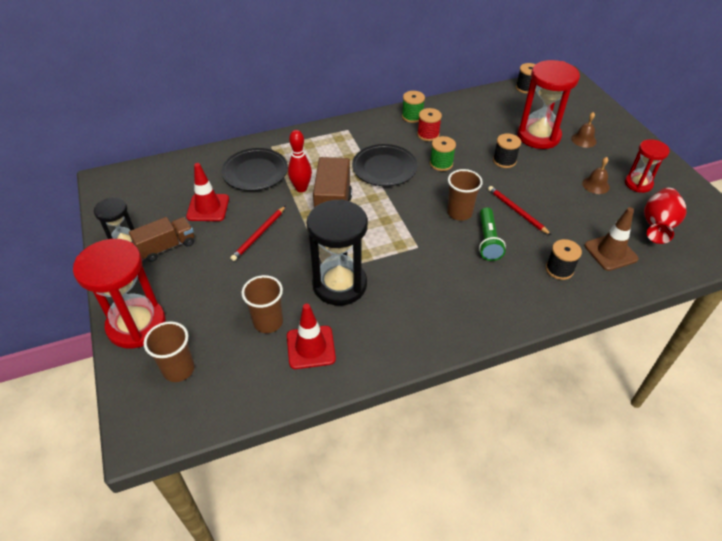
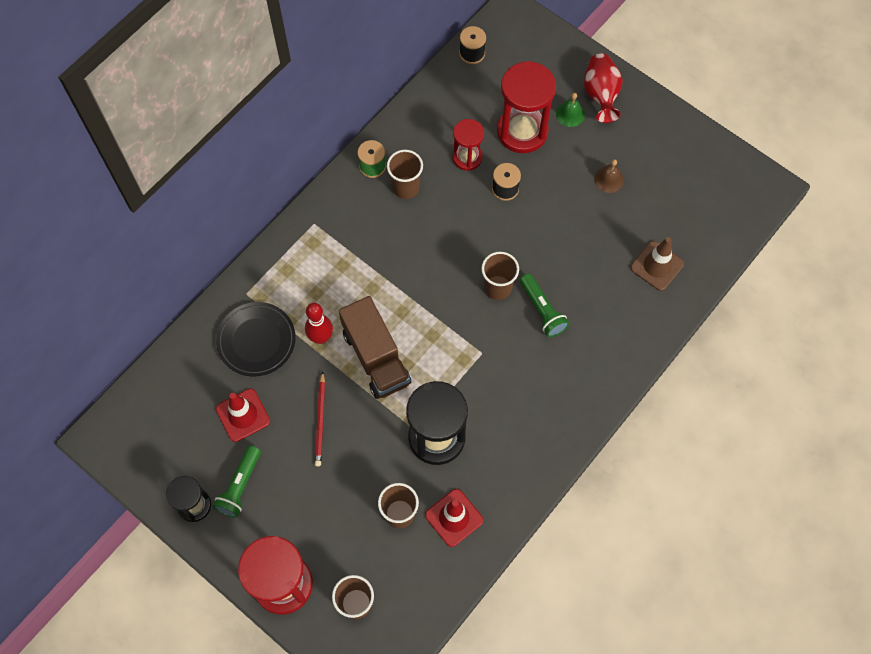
camera: 30 degrees left, 20 degrees up
brown truck [129,217,194,262] -> green flashlight [213,445,261,518]
black plate [352,144,417,186] -> none
red spool [417,108,442,141] -> brown cup [387,150,423,199]
green spool [430,136,456,171] -> none
red pencil [488,186,551,235] -> none
black spool [546,239,582,280] -> none
brown bell [571,112,597,148] -> green bell [556,93,585,127]
red hourglass [625,139,670,193] -> red hourglass moved to [453,119,484,171]
red vase [644,188,687,244] -> red vase moved to [584,53,623,123]

